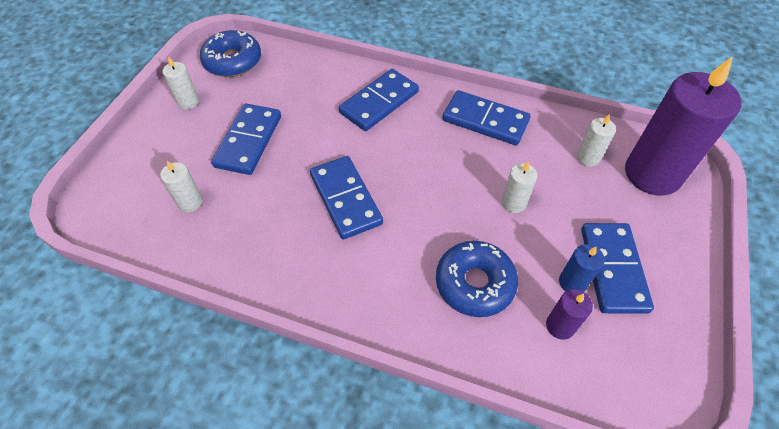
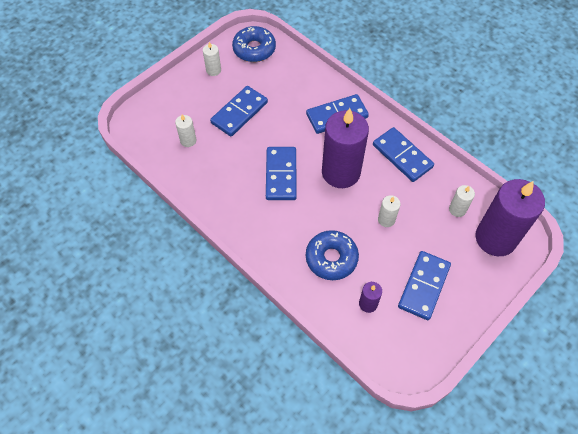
camera: 25 degrees right, 5 degrees up
blue candle [559,244,605,292] -> none
none -> purple candle [322,108,369,188]

